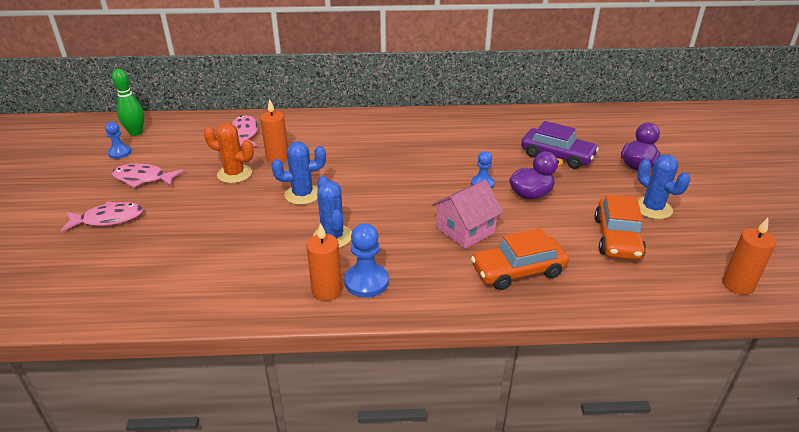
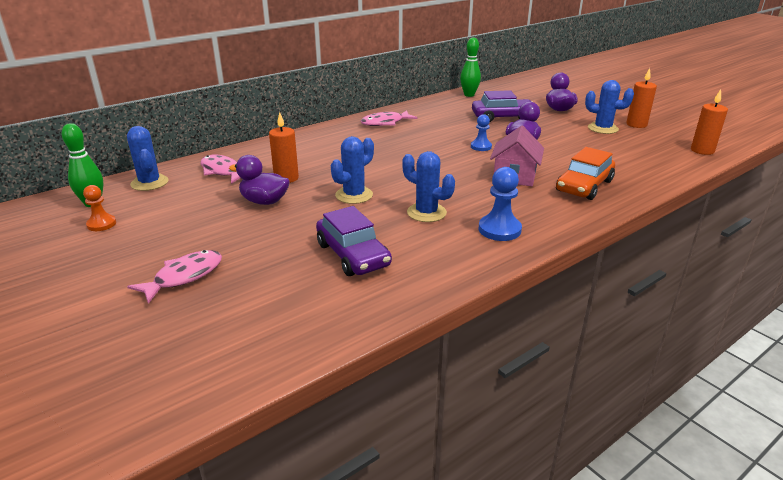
camera: 35 degrees left, 5 degrees down
blue pawn [105,122,131,159] -> orange pawn [83,185,116,231]
pink fish [111,163,183,188] -> pink fish moved to [361,110,418,126]
orange cactus [204,122,254,183] -> purple duck [229,155,290,205]
orange candle [306,223,342,301] -> orange candle moved to [626,68,657,128]
orange car [595,194,646,260] -> none
none -> blue cactus [127,126,169,191]
none -> purple car [316,206,392,276]
none -> green bowling pin [460,37,481,97]

